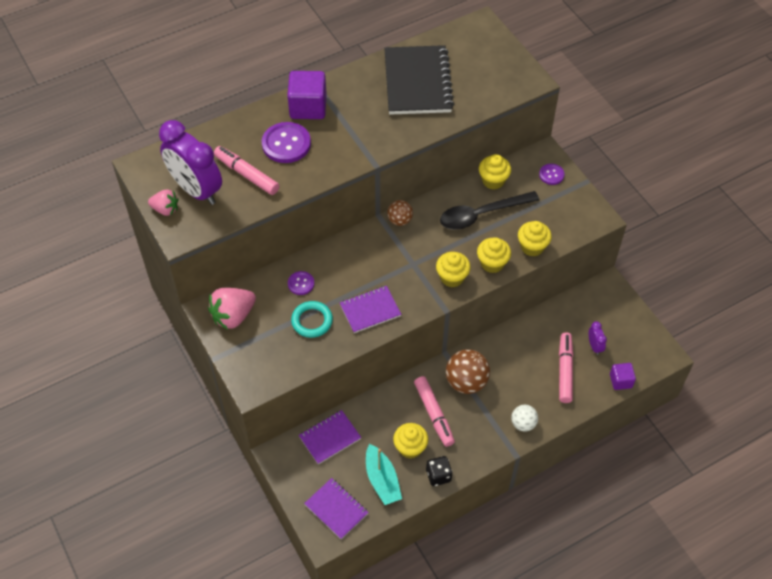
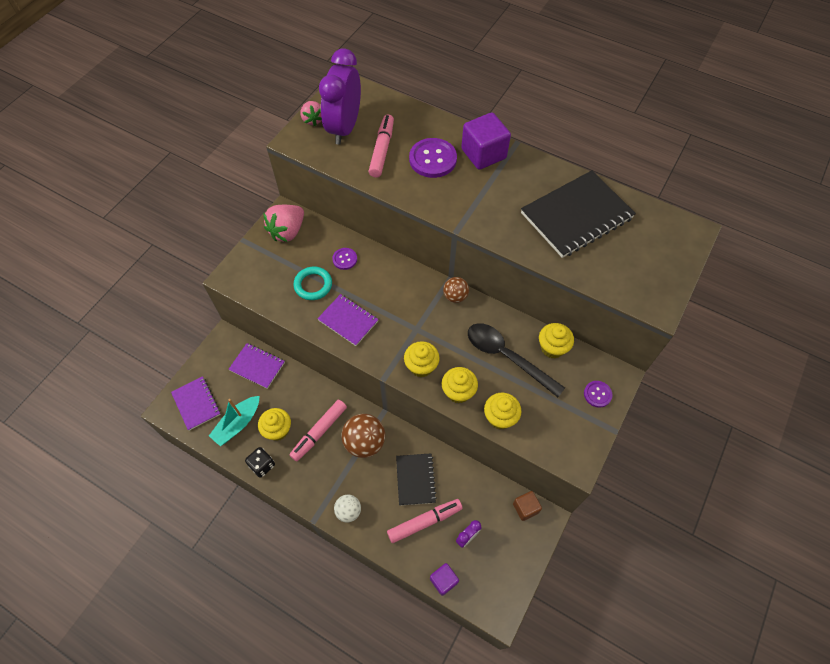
camera: 60 degrees right, 5 degrees up
pink strawberry [208,288,256,330] -> pink strawberry turned 75 degrees counterclockwise [263,205,304,242]
purple notebook [304,478,369,539] -> purple notebook turned 45 degrees counterclockwise [171,376,221,431]
none -> black notebook [396,453,437,506]
none -> brown cube [513,491,542,521]

